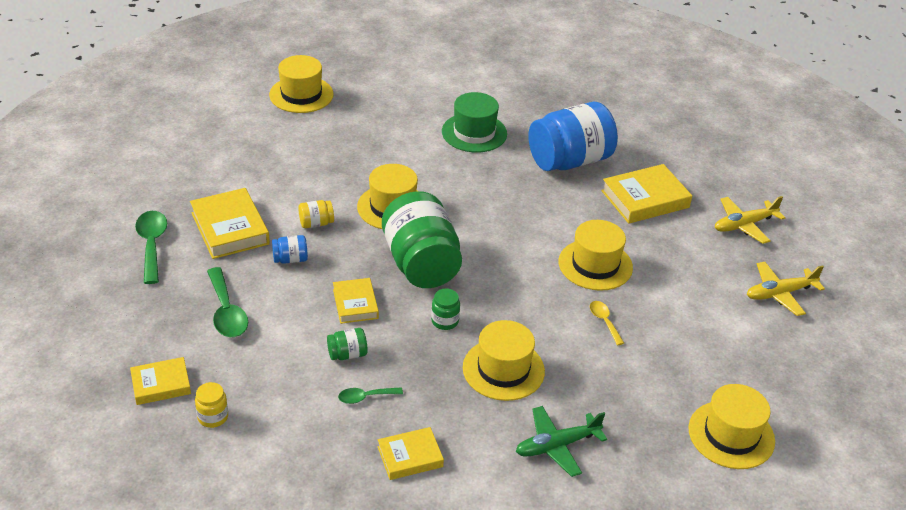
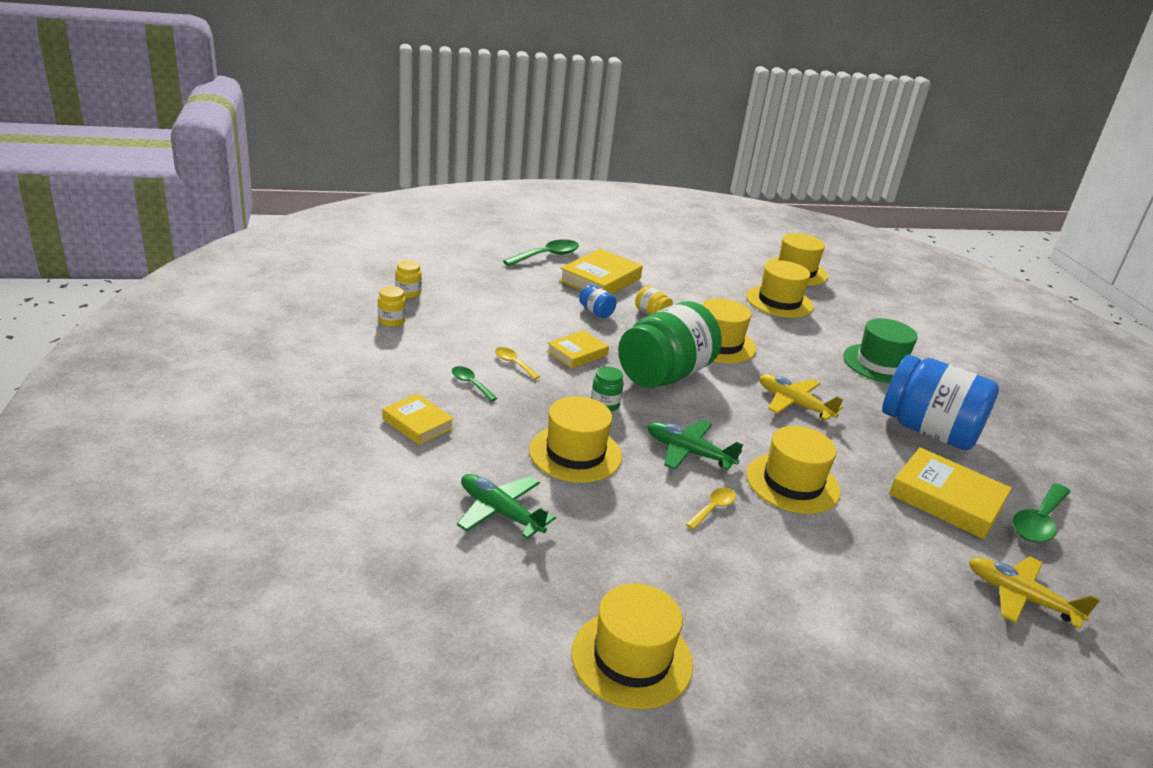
camera: 60 degrees right, 10 degrees down
yellow book [130,357,191,405] -> yellow jar [395,260,422,299]
green spoon [207,267,248,337] -> green spoon moved to [1012,483,1070,543]
green jar [327,328,368,360] -> yellow spoon [495,347,540,380]
yellow plane [747,262,825,316] -> yellow plane moved to [760,374,843,420]
none -> green plane [647,420,743,470]
none -> yellow hat [746,260,814,318]

